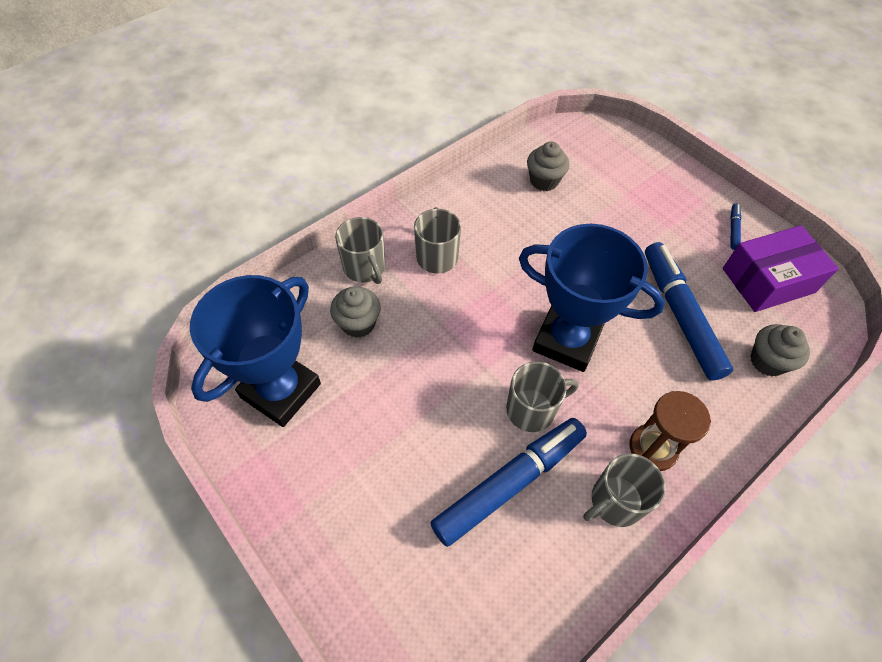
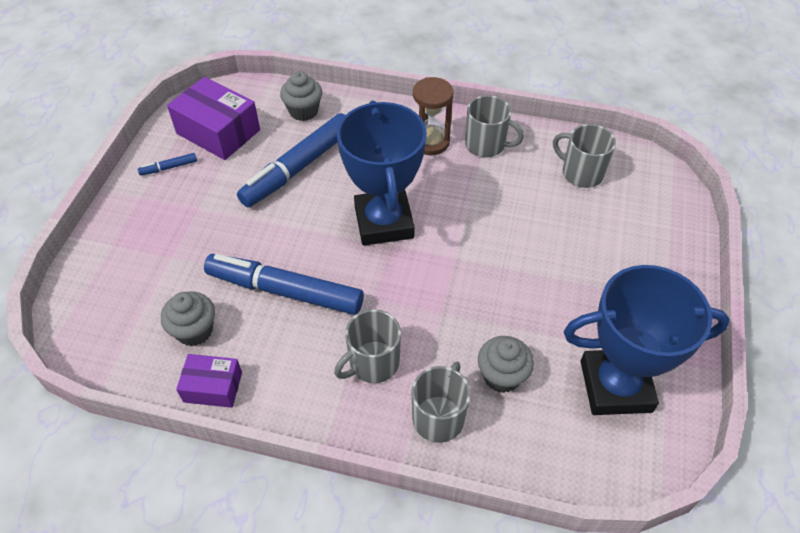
camera: 125 degrees left, 5 degrees down
blue marker [430,418,587,547] -> blue marker moved to [204,254,364,315]
grey mug [506,361,579,432] -> grey mug moved to [553,124,616,188]
none -> purple box [176,354,242,408]

